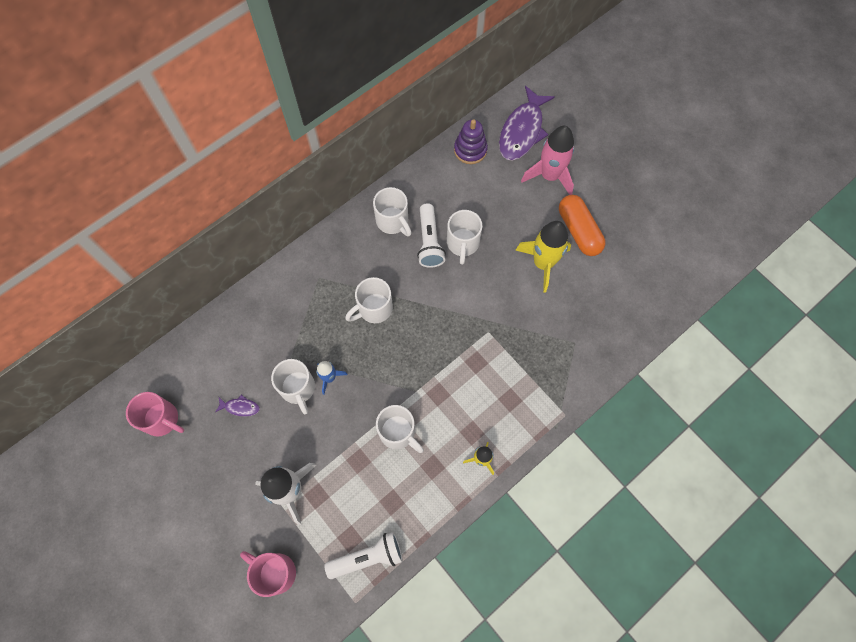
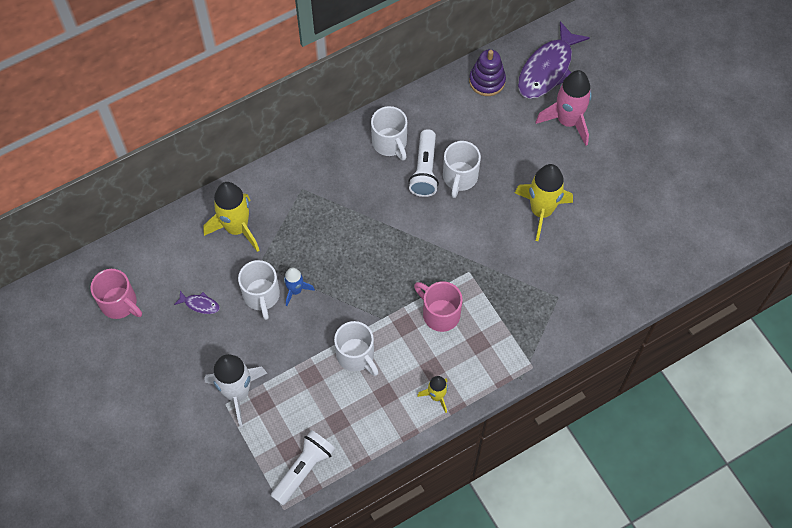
camera: 10 degrees right, 5 degrees down
pink mug [240,551,296,597] -> pink mug moved to [414,281,463,332]
white flashlight [324,532,403,579] -> white flashlight turned 45 degrees counterclockwise [271,430,335,505]
white mug [345,277,393,323] -> none
orange capsule [559,195,606,256] -> none
none -> yellow rocket [203,182,259,252]

